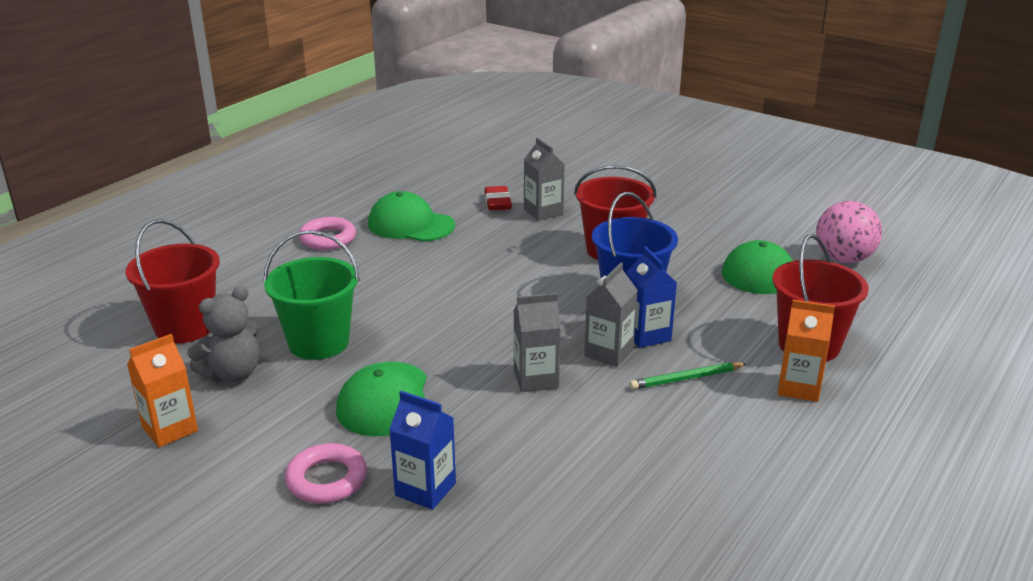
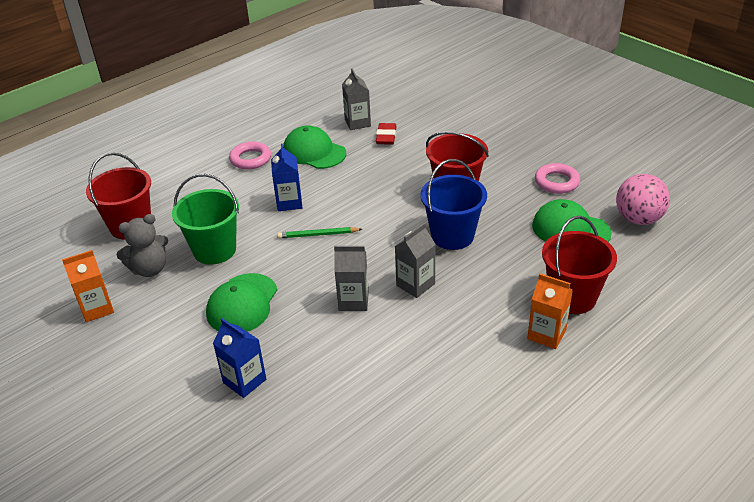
camera: 15 degrees right, 10 degrees up
pink ring [285,443,367,504] -> pink ring moved to [535,163,580,194]
grey carton [524,138,565,221] -> grey carton moved to [342,68,371,130]
blue carton [627,246,677,348] -> blue carton moved to [271,144,303,211]
green pencil [629,362,747,390] -> green pencil moved to [277,227,362,239]

